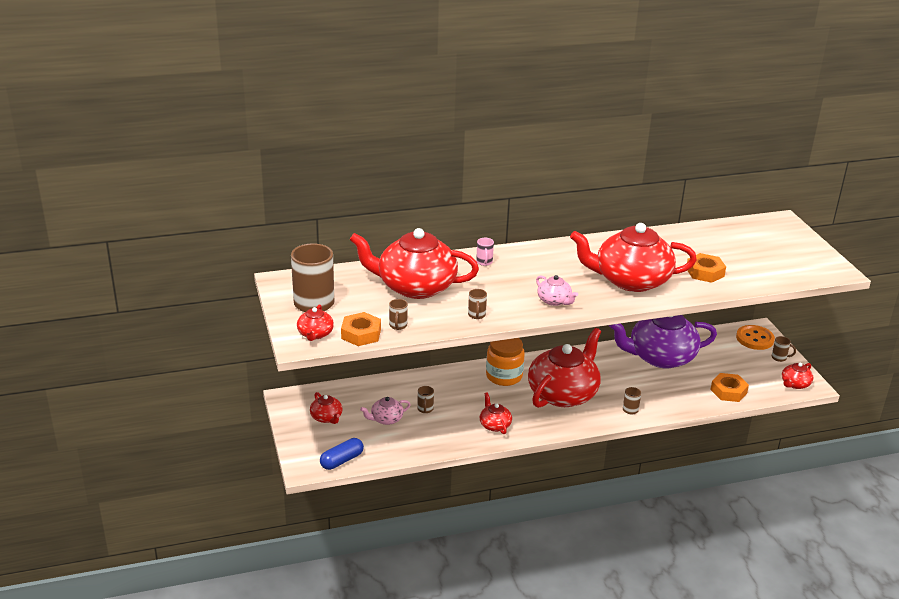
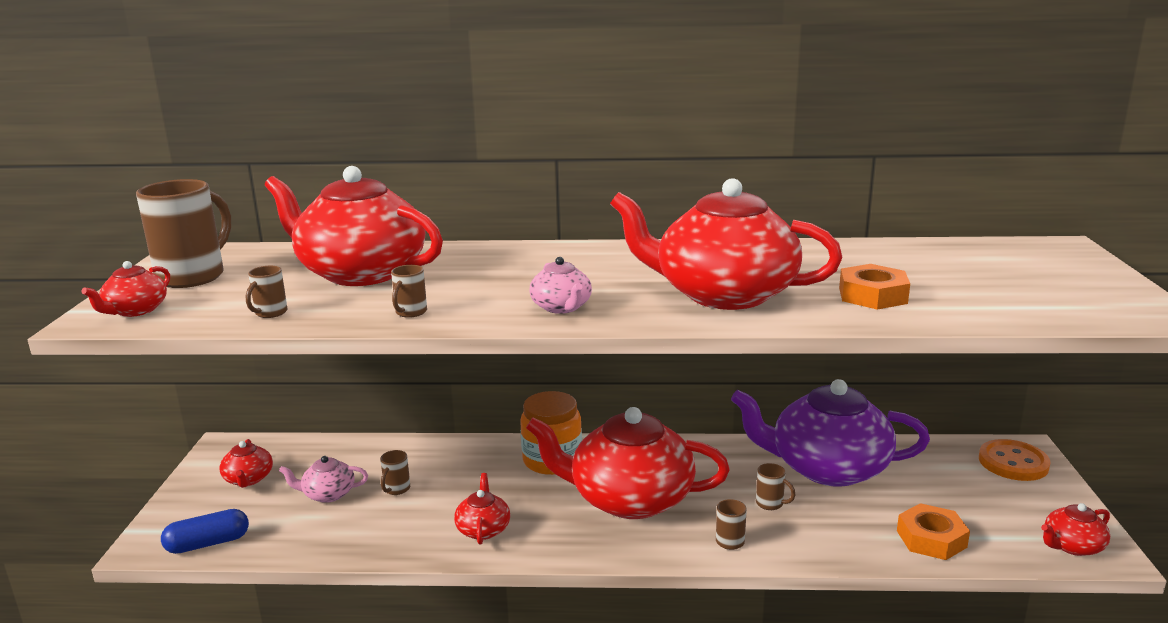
camera: 20 degrees right, 10 degrees down
orange nut [341,312,381,346] -> none
pink mug [476,238,494,266] -> none
red teapot [528,328,601,408] -> red teapot turned 135 degrees counterclockwise [526,407,730,519]
brown mug [772,336,796,362] -> brown mug moved to [756,463,795,510]

